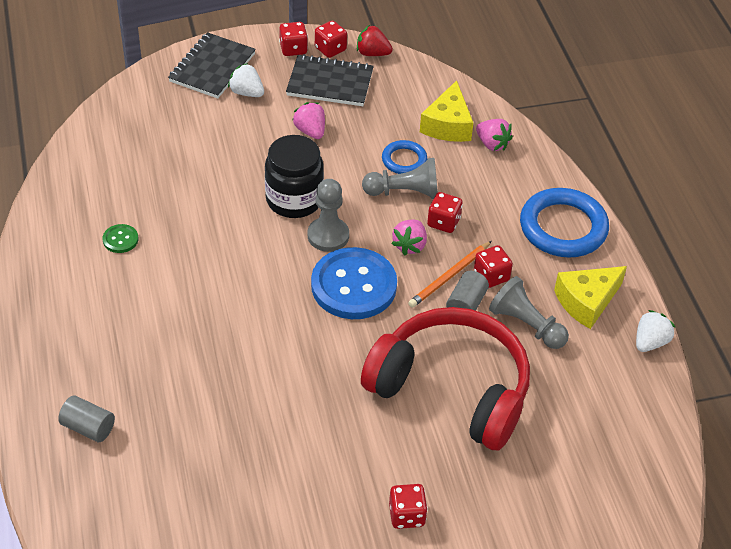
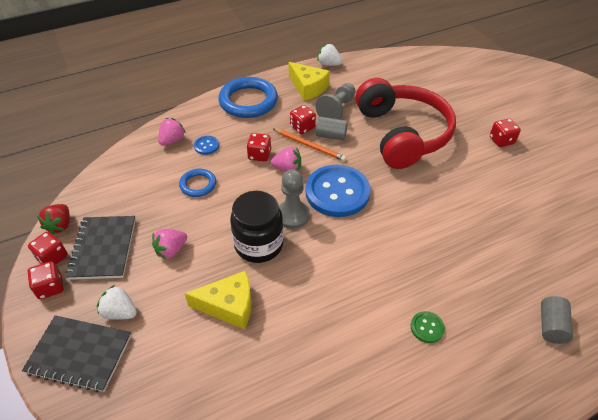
camera: 100 degrees left, 0 degrees up
green button [103,224,138,253] -> green button moved to [411,311,445,343]
white strawberry [228,63,264,97] -> white strawberry turned 90 degrees clockwise [97,285,137,320]
red headphones [361,307,530,450] -> red headphones turned 150 degrees clockwise [355,78,456,169]
grey pawn [362,158,438,199] -> none
yellow cheese [420,80,473,142] -> yellow cheese moved to [184,270,252,329]
none -> blue button [194,136,219,155]

